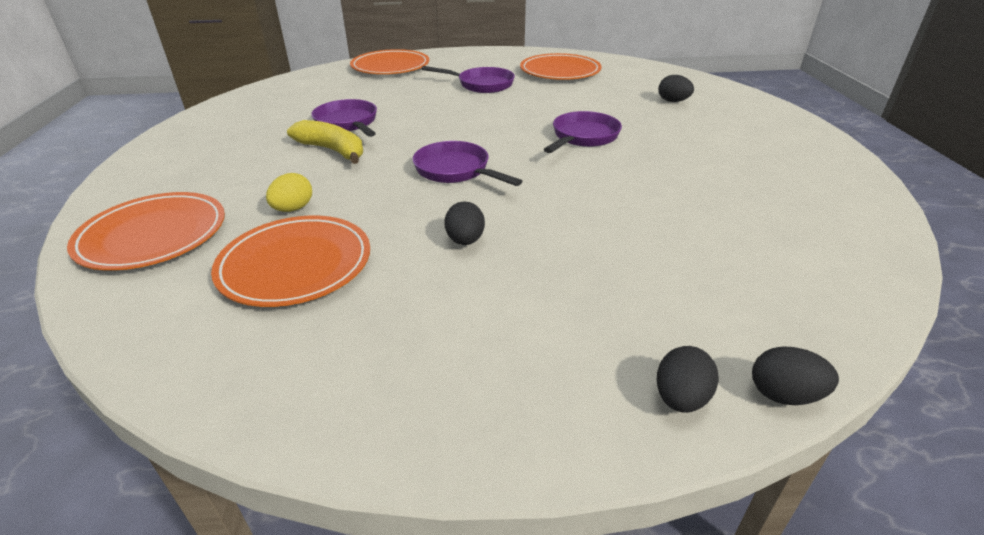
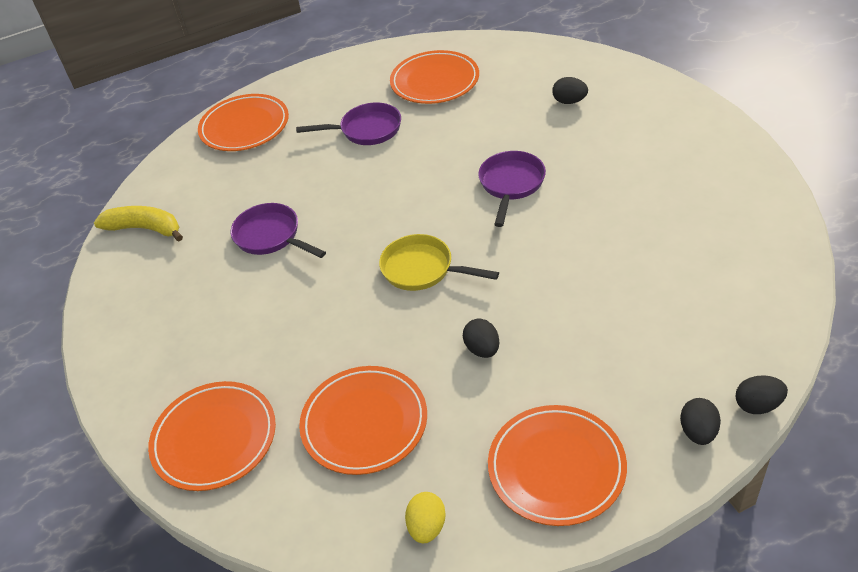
camera: 15 degrees left, 10 degrees up
yellow egg [266,173,312,212] -> yellow egg moved to [405,492,446,543]
yellow banana [287,120,363,164] -> yellow banana moved to [94,206,183,241]
purple pan [413,141,522,186] -> yellow pan [379,234,499,291]
none -> orange plate [488,405,627,526]

